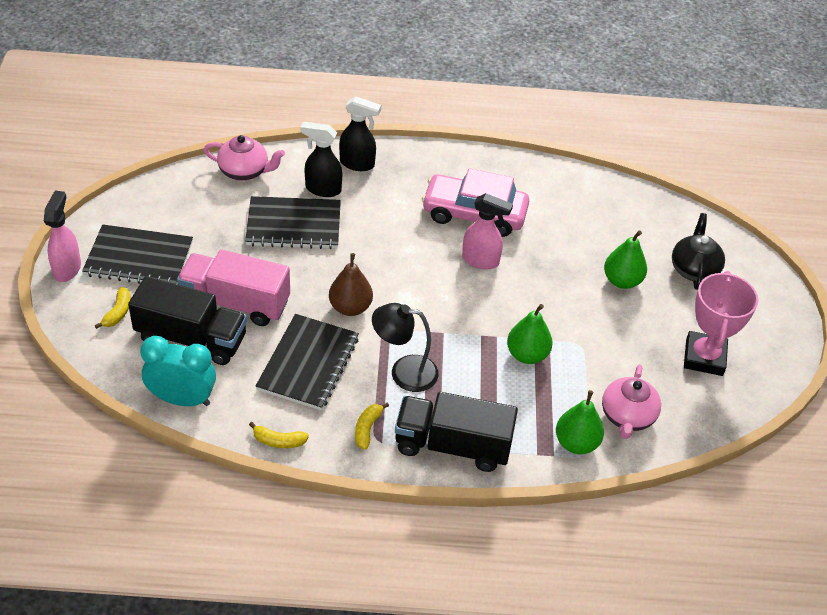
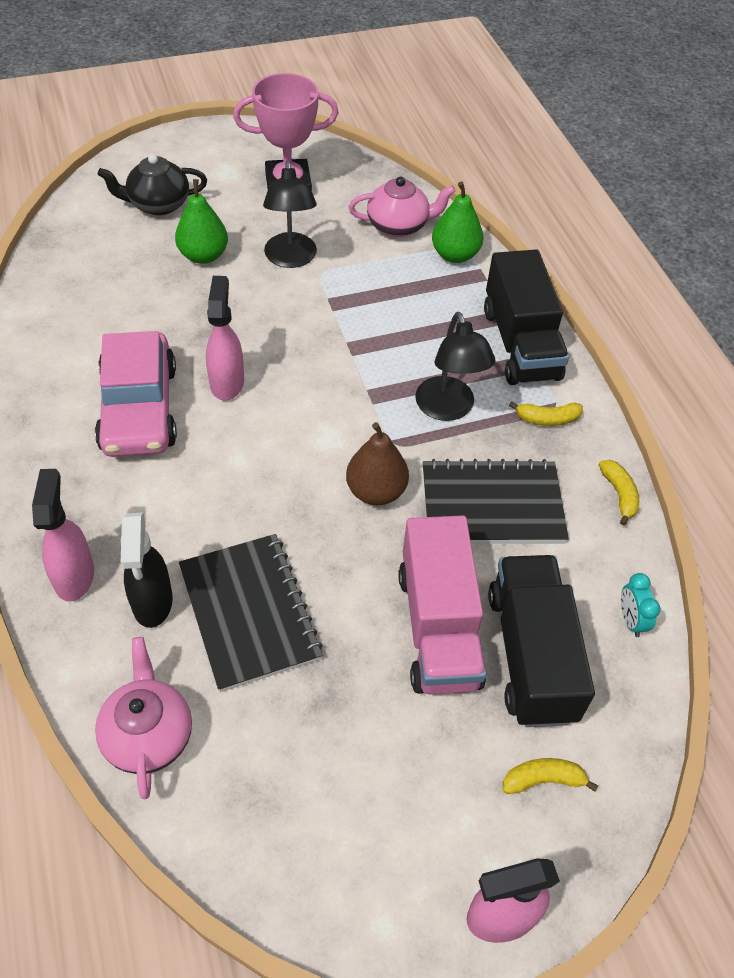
camera: 110 degrees left, 5 degrees up
black notebook [82,224,193,284] -> none
turquoise clock [140,336,216,406] -> turquoise clock [621,573,660,637], size x0.49
black spray bottle [339,96,381,171] -> pink spray bottle [32,469,94,602]
green pear [507,304,553,364] -> none
none -> black lamp [263,160,317,268]

